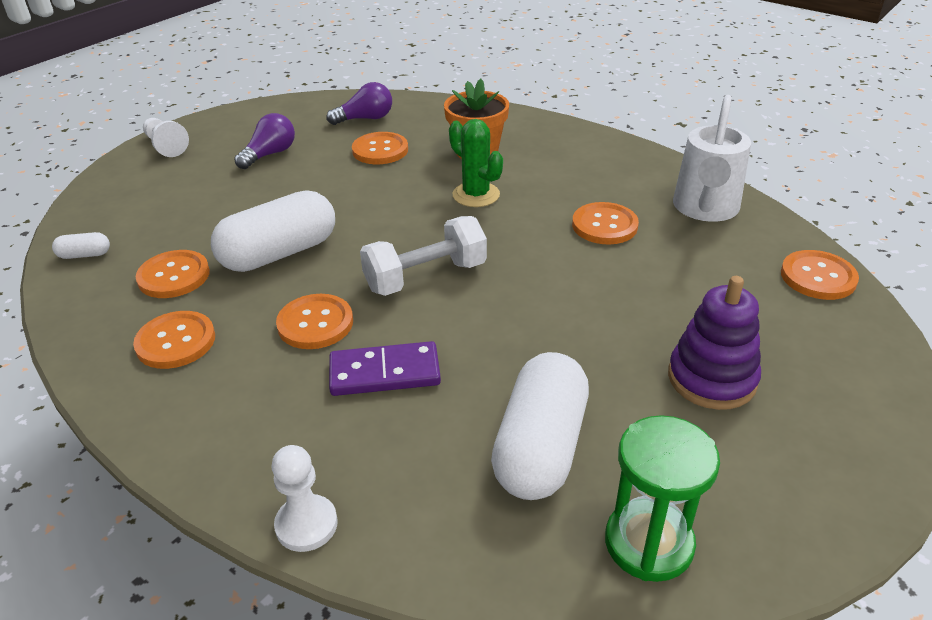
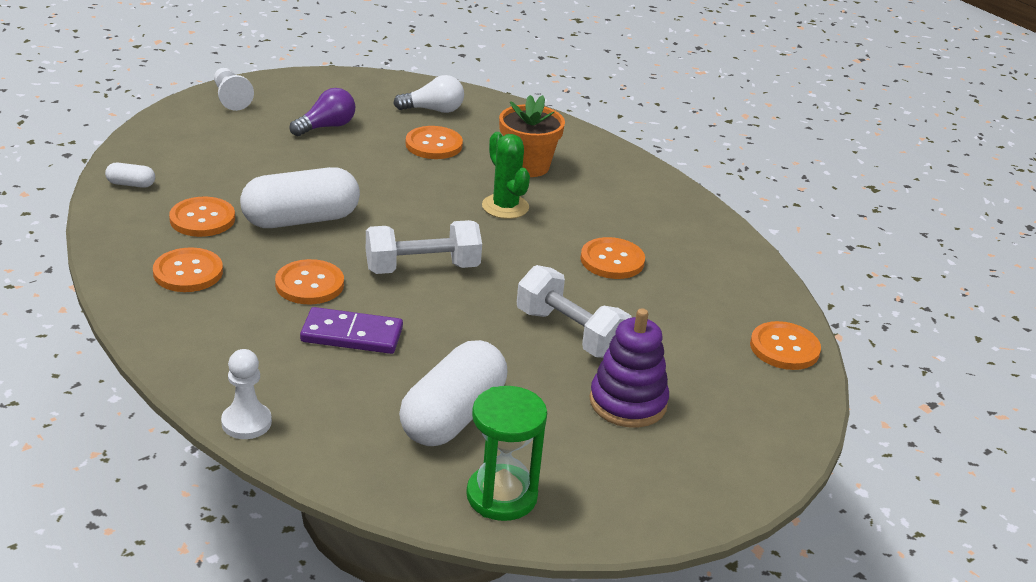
camera: 10 degrees right, 5 degrees down
purple light bulb [327,82,392,125] -> white light bulb [393,75,464,113]
white watering can [673,95,751,222] -> none
none -> white dumbbell [517,265,632,358]

